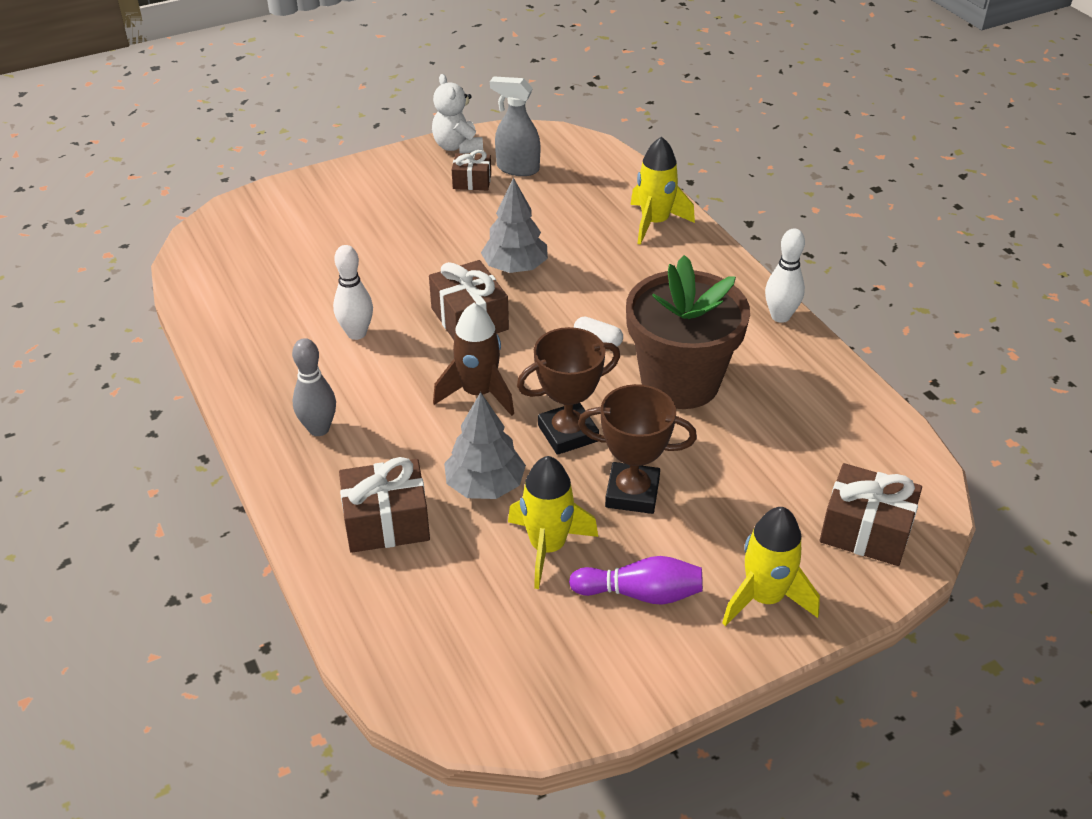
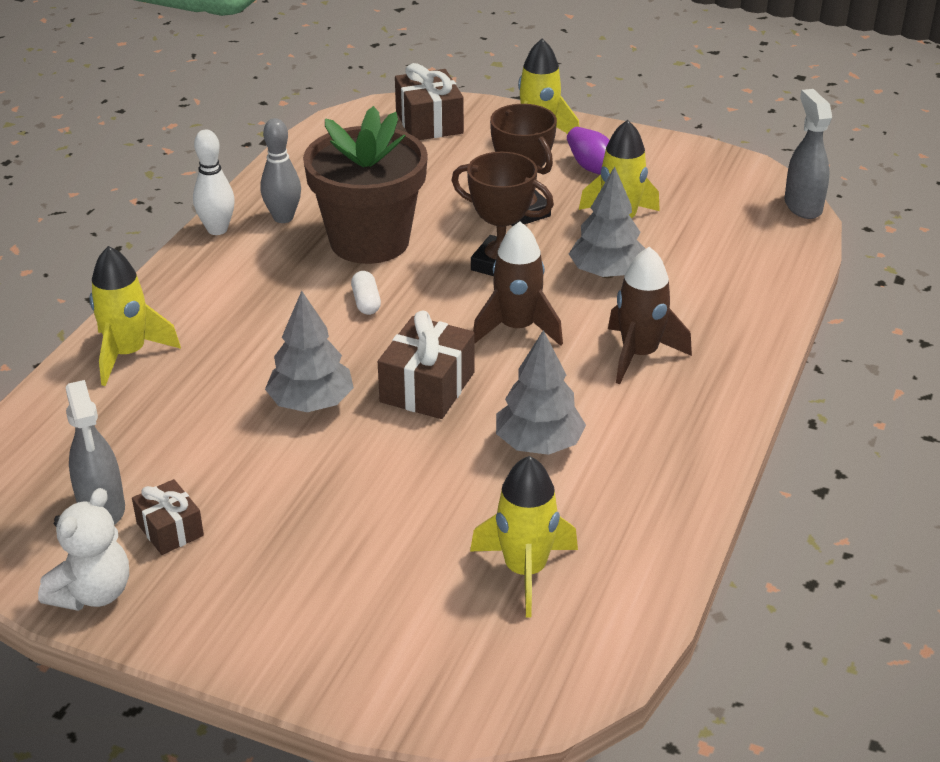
camera: 130 degrees left, 5 degrees down
grey bowling pin [292,338,336,436] -> grey bowling pin moved to [260,118,301,223]
white bowling pin [333,245,373,340] -> grey tree [496,330,586,455]
brown gift [339,457,430,553] -> none
none -> yellow rocket [470,456,578,618]
none -> brown rocket [608,246,692,384]
none -> grey spray bottle [785,89,832,219]

